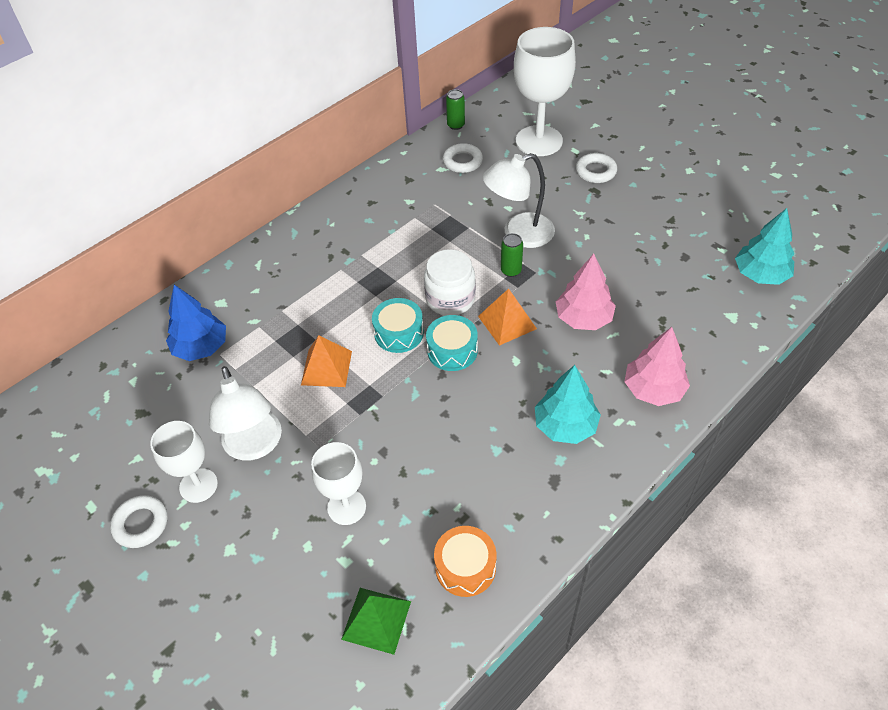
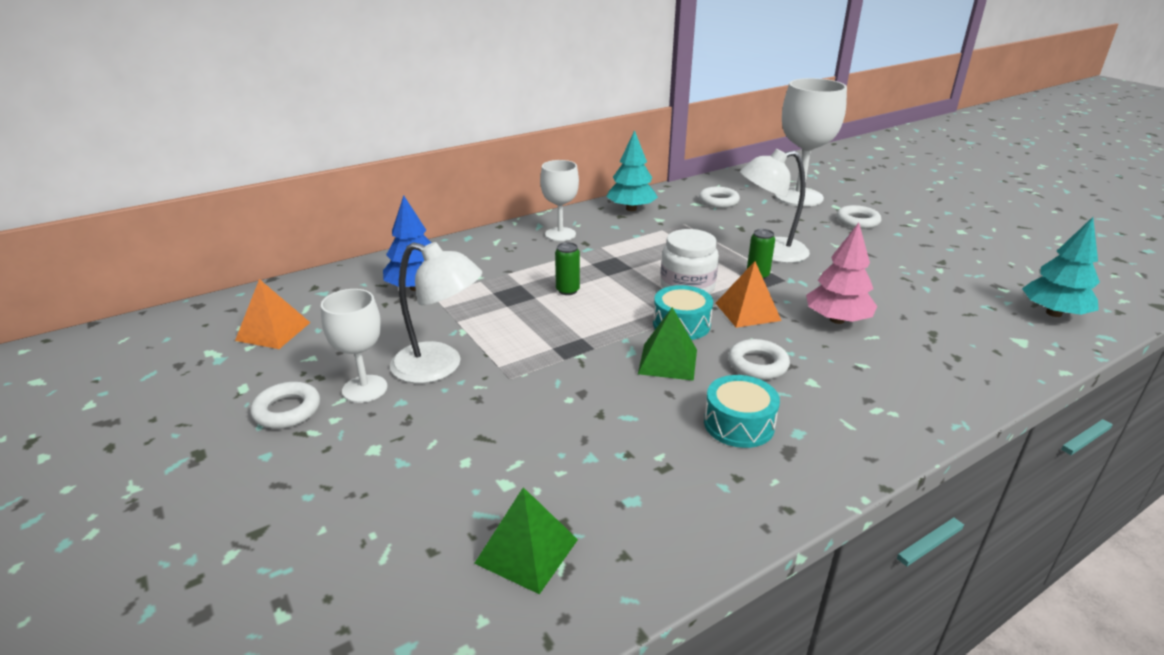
camera: 10 degrees right, 20 degrees down
white lamp [209,366,282,461] -> white lamp turned 60 degrees counterclockwise [390,242,482,383]
orange pyramid [301,335,352,387] -> orange pyramid moved to [235,279,310,349]
white goblet [311,442,366,525] -> white goblet moved to [540,160,579,241]
turquoise drum [372,298,424,353] -> turquoise drum moved to [704,375,780,448]
orange drum [434,526,496,597] -> none
green can [446,89,465,130] -> green can moved to [555,242,580,295]
turquoise tree [535,365,601,444] -> turquoise tree moved to [606,130,658,211]
pink tree [624,327,690,406] -> none
none -> green pyramid [638,307,697,381]
none -> white ring [728,339,790,380]

